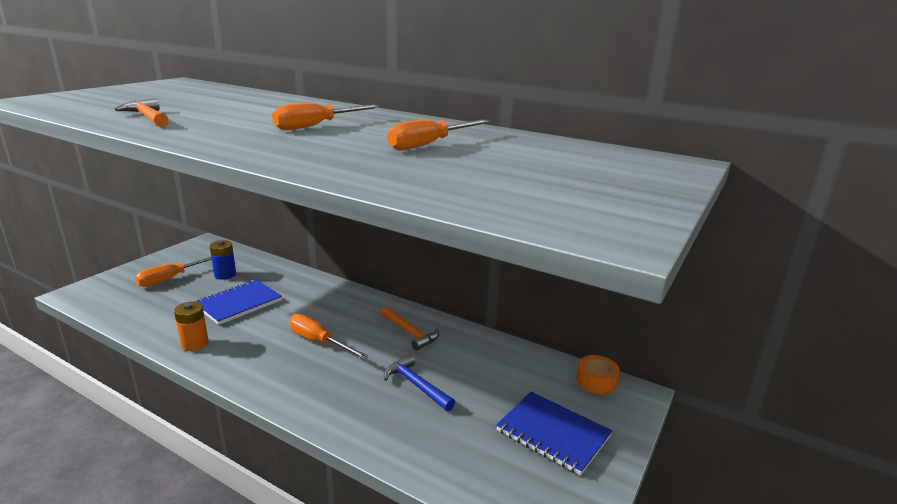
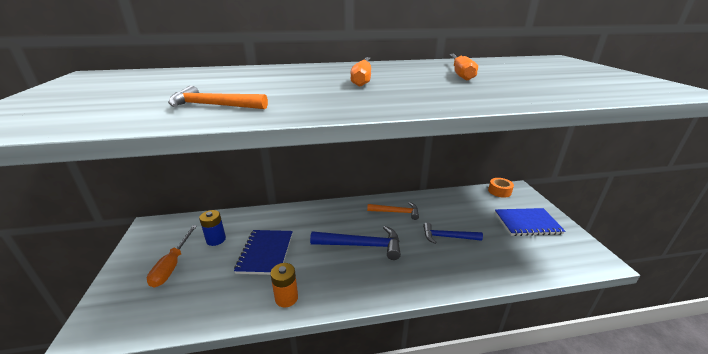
camera: 40 degrees left, 5 degrees up
orange screwdriver [289,314,369,359] -> blue hammer [310,226,401,260]

